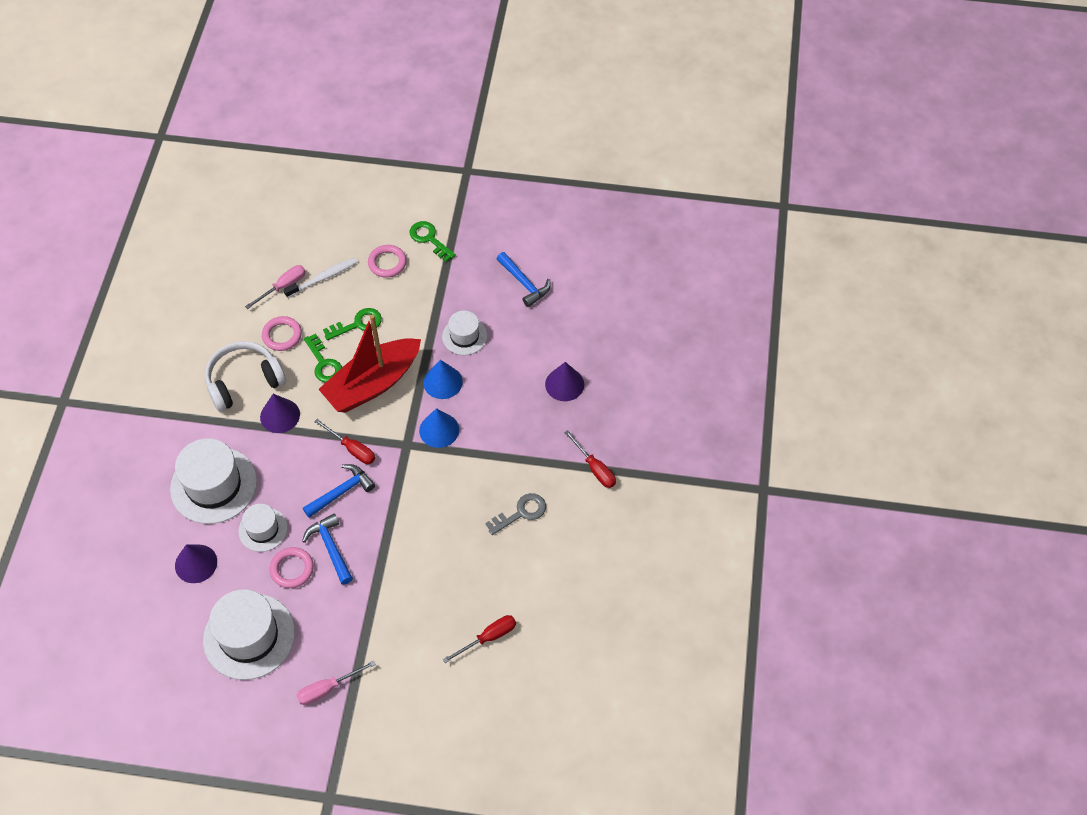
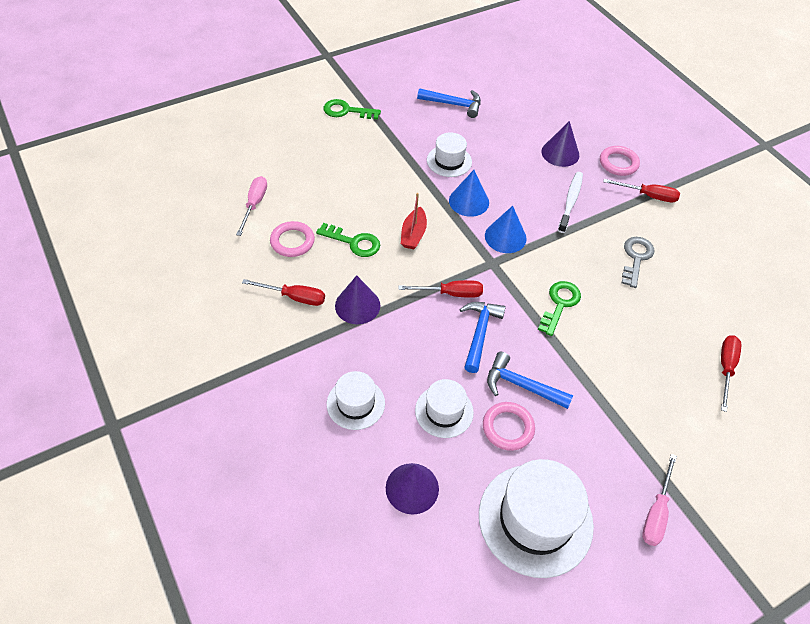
camera: 40 degrees left, 5 degrees down
white hat [170,438,257,524] -> white hat [327,371,385,430], size x0.56
white headphones [205,341,286,412] -> red screwdriver [242,279,325,306]
white toothbrush [283,258,358,298] -> white toothbrush moved to [558,172,583,233]
red boat [318,314,421,413] -> red boat [401,193,427,249], size x0.44
green key [323,308,382,340] -> green key moved to [538,281,581,336]
pink ring [368,245,407,278] -> pink ring moved to [600,146,640,176]

